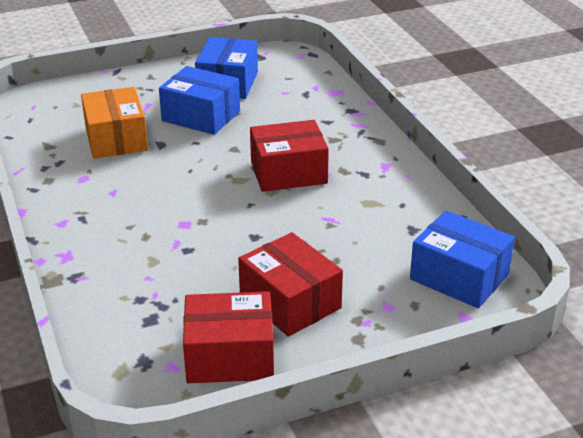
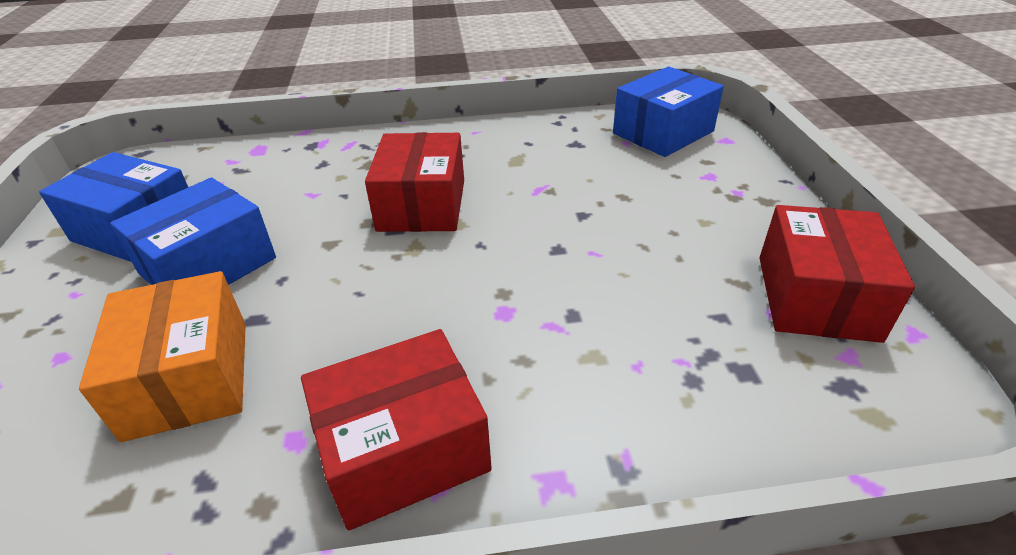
camera: 75 degrees left, 5 degrees up
orange box [81,87,148,159] -> orange box turned 75 degrees clockwise [79,271,246,442]
red box [238,232,343,337] -> red box moved to [301,329,492,530]

